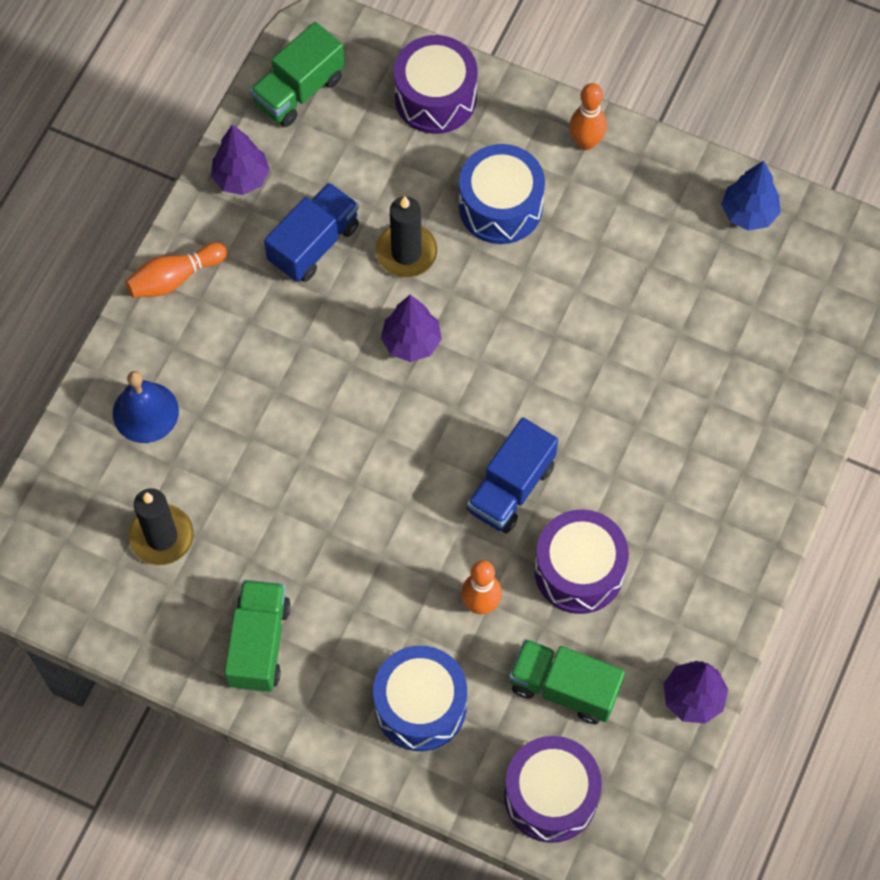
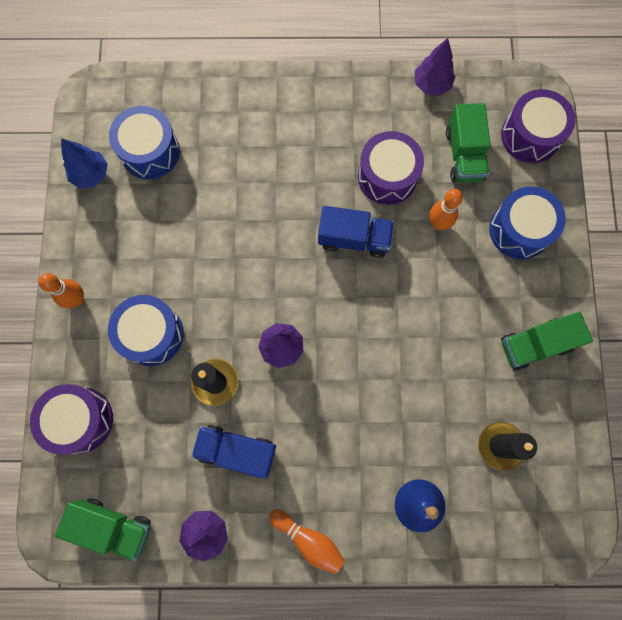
camera: 115 degrees left, 10 degrees up
none -> blue drum [109,106,180,180]

